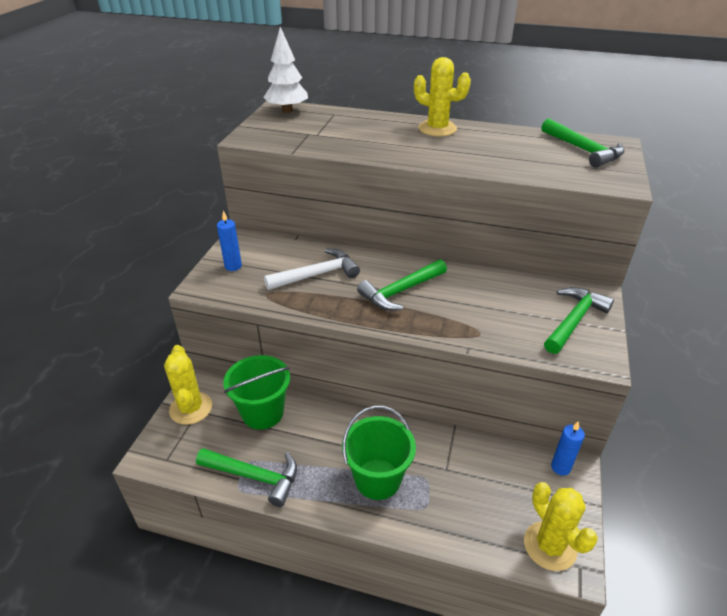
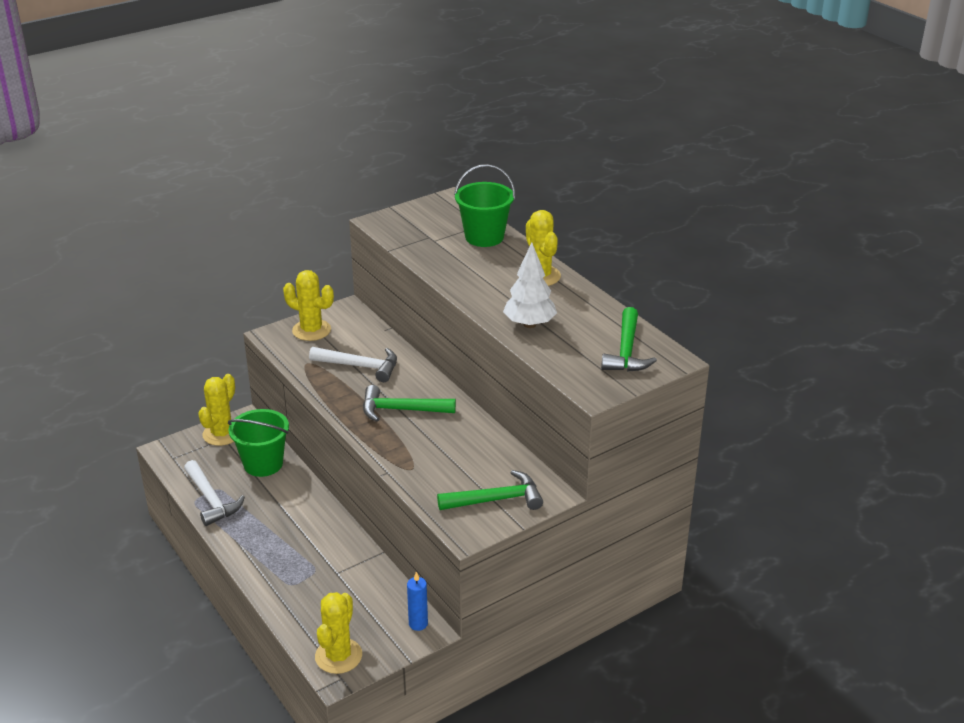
camera: 40 degrees right, 5 degrees down
green hammer [196,448,297,507] -> white hammer [184,460,245,526]
blue candle [217,211,242,271] -> yellow cactus [283,270,334,341]
white tree [263,27,308,113] -> white tree moved to [503,243,557,328]
green bucket [342,406,416,500] -> green bucket moved to [454,164,515,247]

